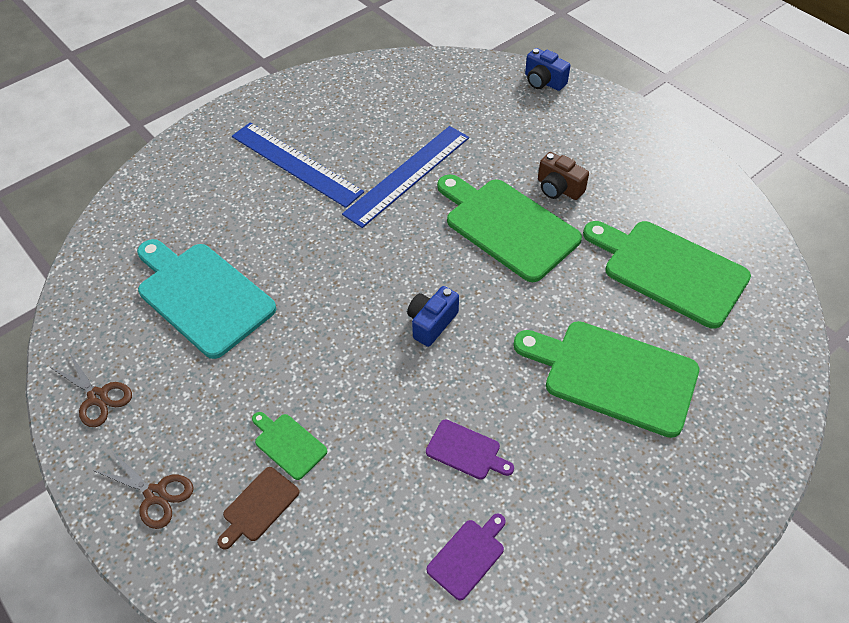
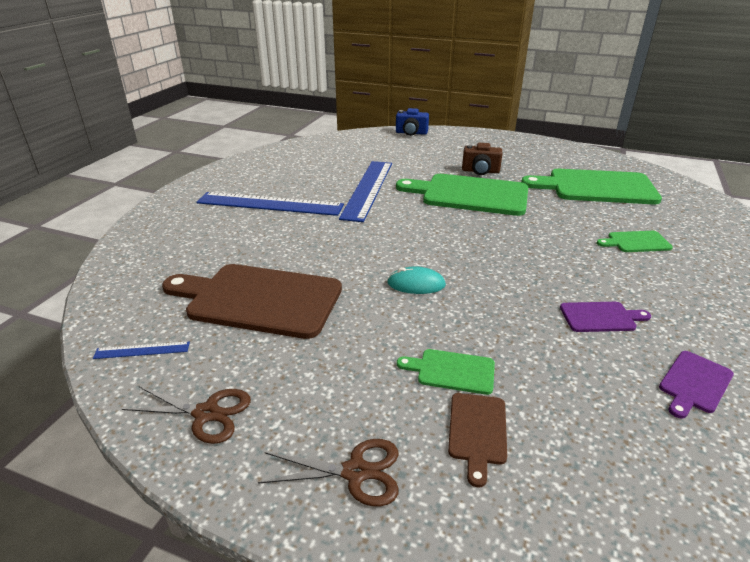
camera: 30 degrees left, 20 degrees down
turquoise cutting board [137,239,276,359] -> brown cutting board [162,264,342,339]
blue camera [407,286,459,347] -> none
purple cutting board [427,514,506,600] -> purple cutting board turned 150 degrees counterclockwise [659,351,734,418]
green cutting board [513,321,699,438] -> green cutting board [597,231,673,252], size x0.45
none -> blue ruler [93,341,190,359]
none -> turquoise mouse [387,267,446,294]

